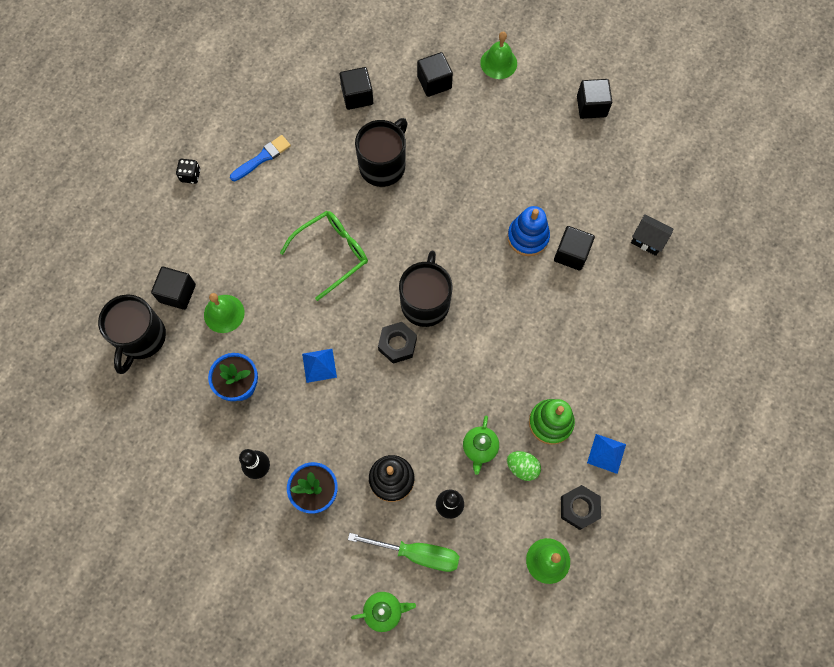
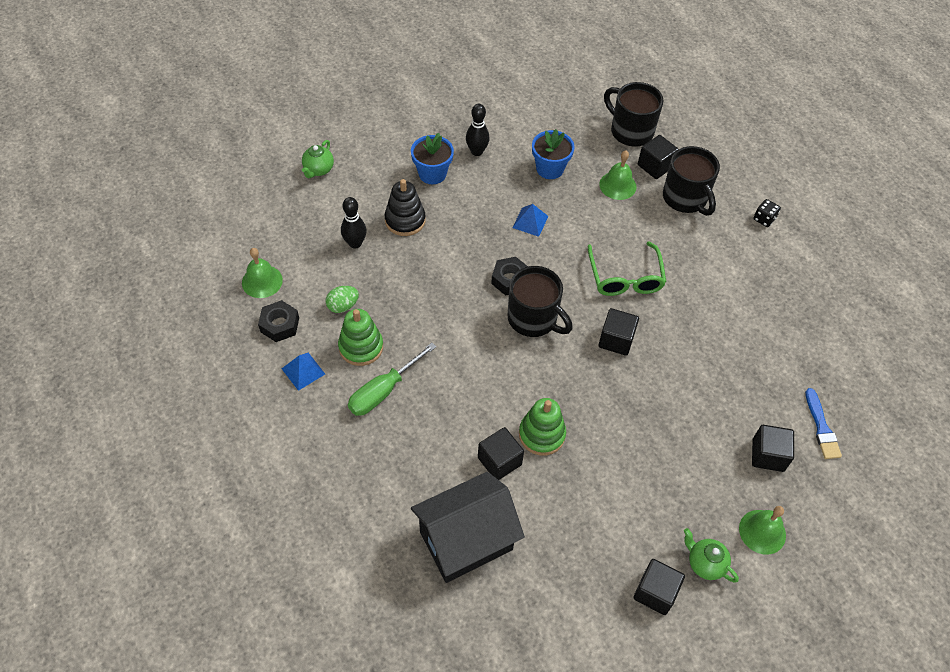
camera: 120 degrees right, 15 degrees down
blue brush [230,135,291,181] -> blue brush moved to [805,388,842,459]
black cube [339,67,373,110] -> black cube moved to [598,308,639,356]
green screwdriver [348,533,460,572] -> green screwdriver moved to [348,343,436,416]
black mug [355,118,408,187] -> black mug moved to [663,146,720,216]
green teapot [463,416,499,475] -> green teapot moved to [684,528,739,583]
blue stacking toy [507,206,550,256] -> green stacking toy [519,398,566,456]
black house [631,214,673,256] -> black house [411,472,525,583], size x2.23

